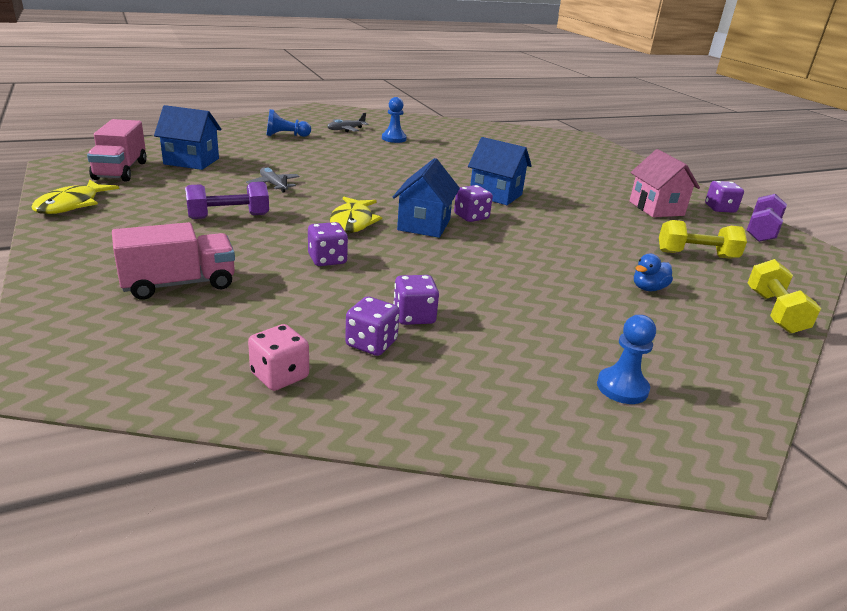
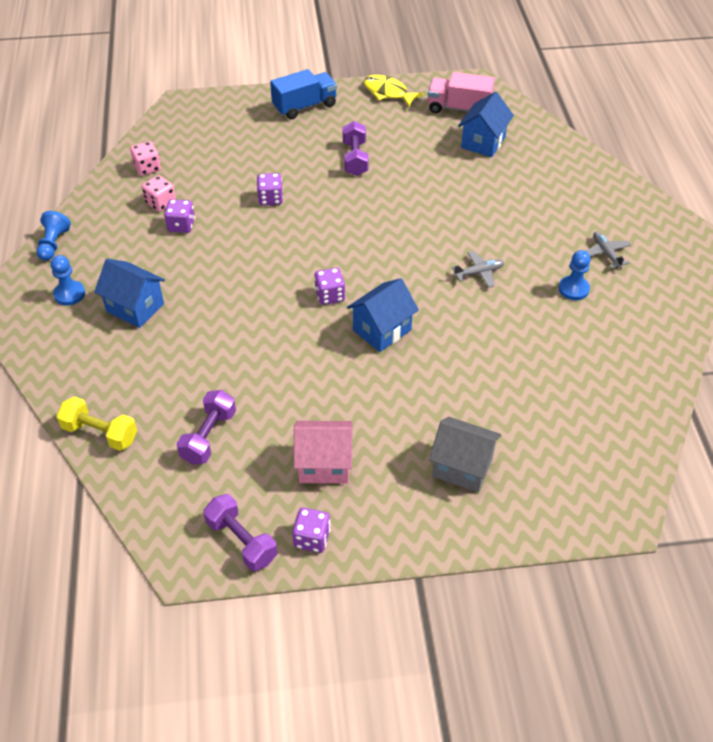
camera: 110 degrees right, 20 degrees up
pink truck [112,222,235,300] -> none
grey plane [246,167,300,193] -> grey plane moved to [452,251,504,288]
blue pawn [267,109,311,137] -> blue pawn moved to [36,211,71,261]
yellow fish [330,196,382,233] -> none
purple dice [345,296,400,356] -> pink dice [142,175,176,212]
blue house [392,158,460,238] -> blue house moved to [94,259,165,328]
blue duck [634,254,673,291] -> none
yellow dumbbell [659,220,747,259] -> purple dumbbell [176,390,236,464]
none -> blue truck [270,69,337,119]
none -> grey house [429,417,501,492]

